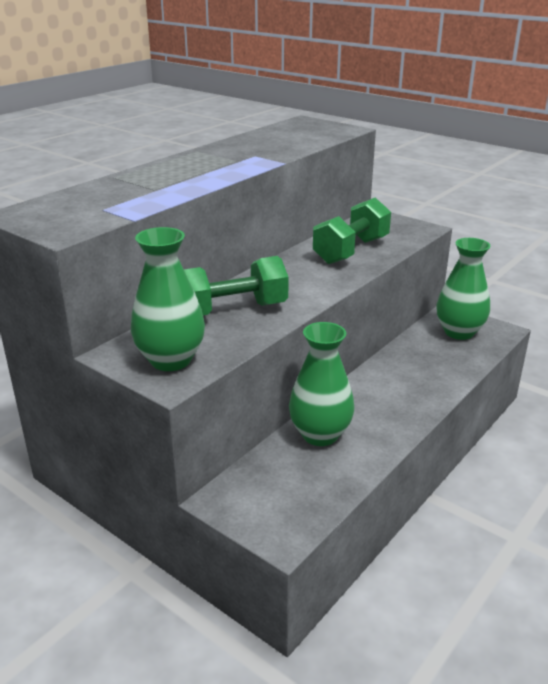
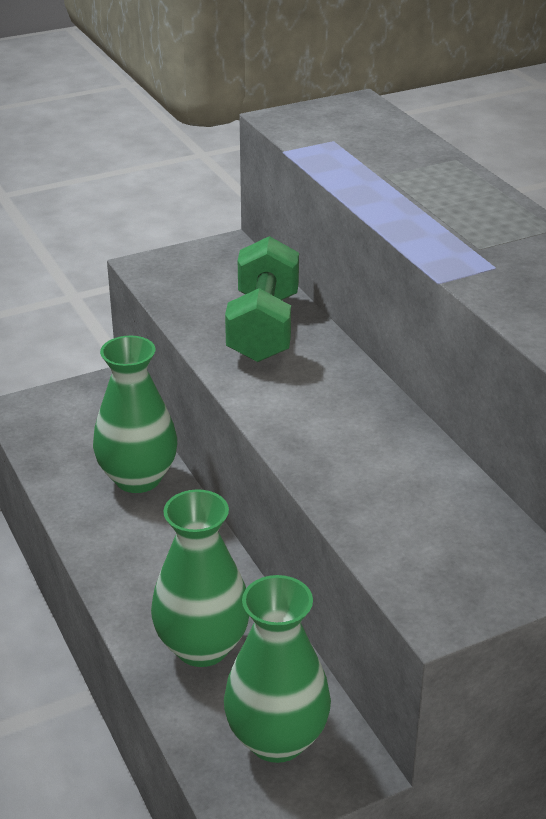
camera: 115 degrees right, 5 degrees up
green vase [131,227,205,371] -> green vase moved to [151,489,249,667]
green dumbbell [313,197,391,264] -> none

